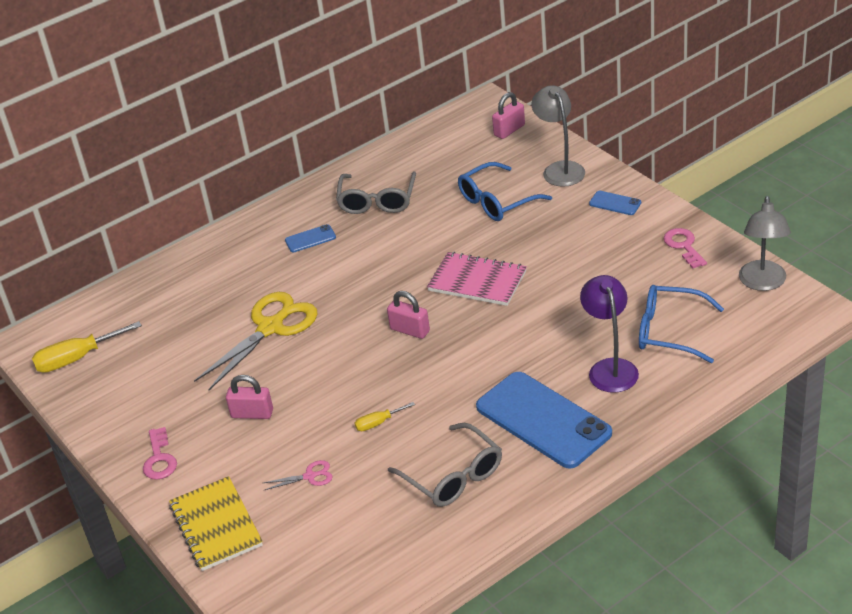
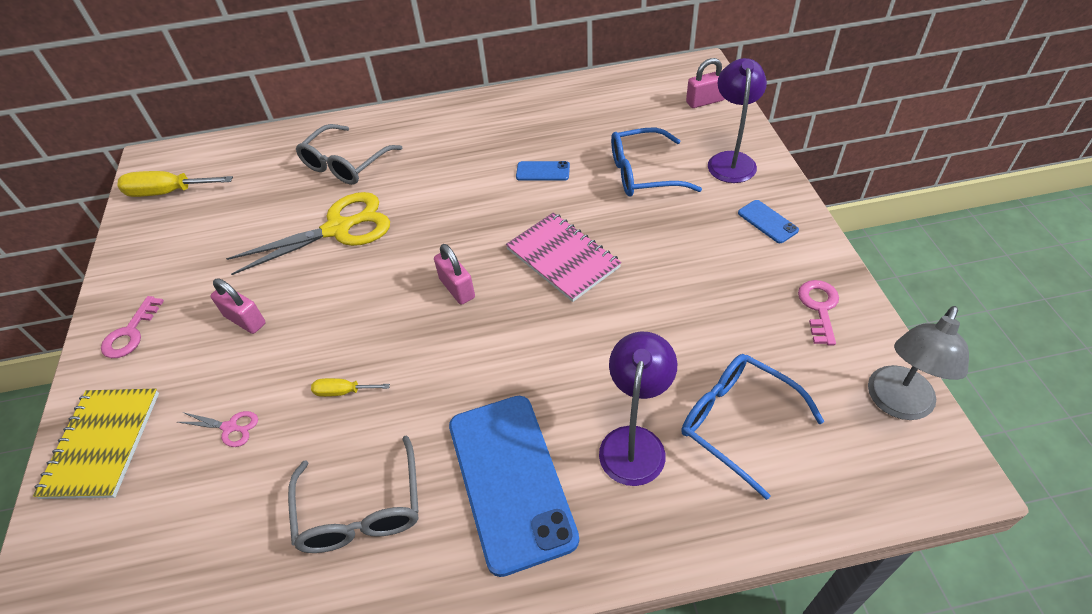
camera: 25 degrees right, 10 degrees up
blue phone [285,224,336,252] -> blue phone moved to [516,161,570,181]
grey glasses [336,171,416,214] -> grey glasses moved to [296,124,402,185]
grey lamp [531,85,585,187] -> purple lamp [708,58,767,183]

